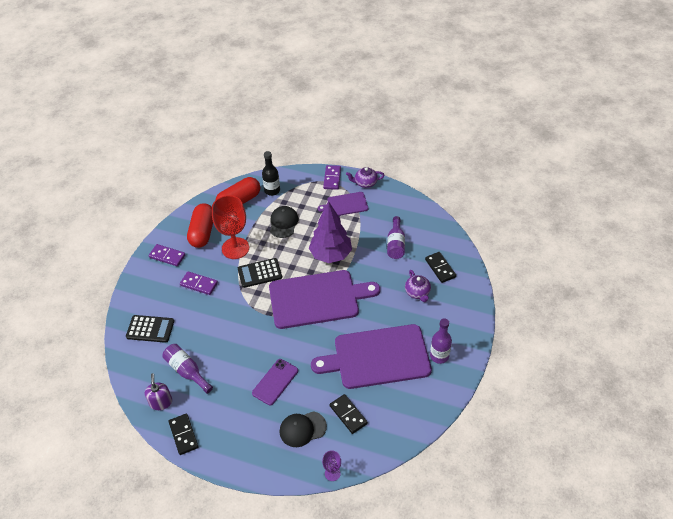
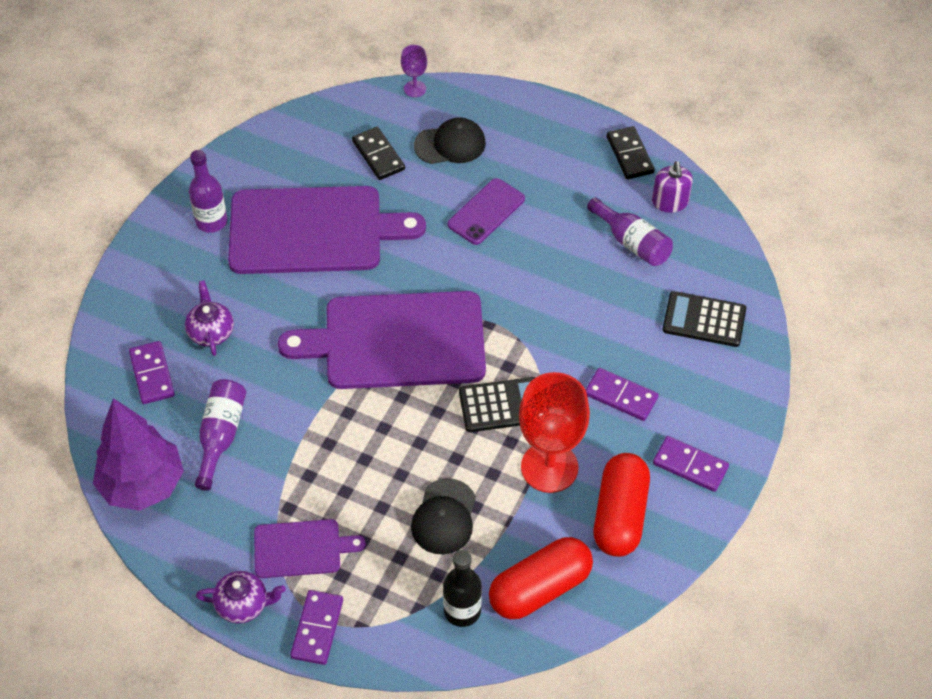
camera: 175 degrees left, 5 degrees up
purple tree [309,201,352,263] -> purple tree moved to [93,398,184,511]
black domino [425,252,456,283] -> purple domino [129,341,175,404]

